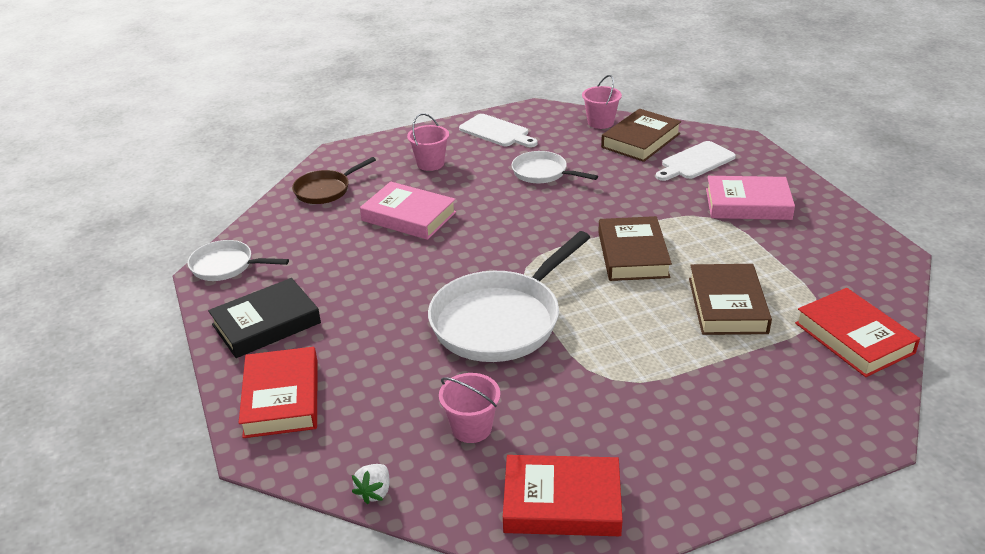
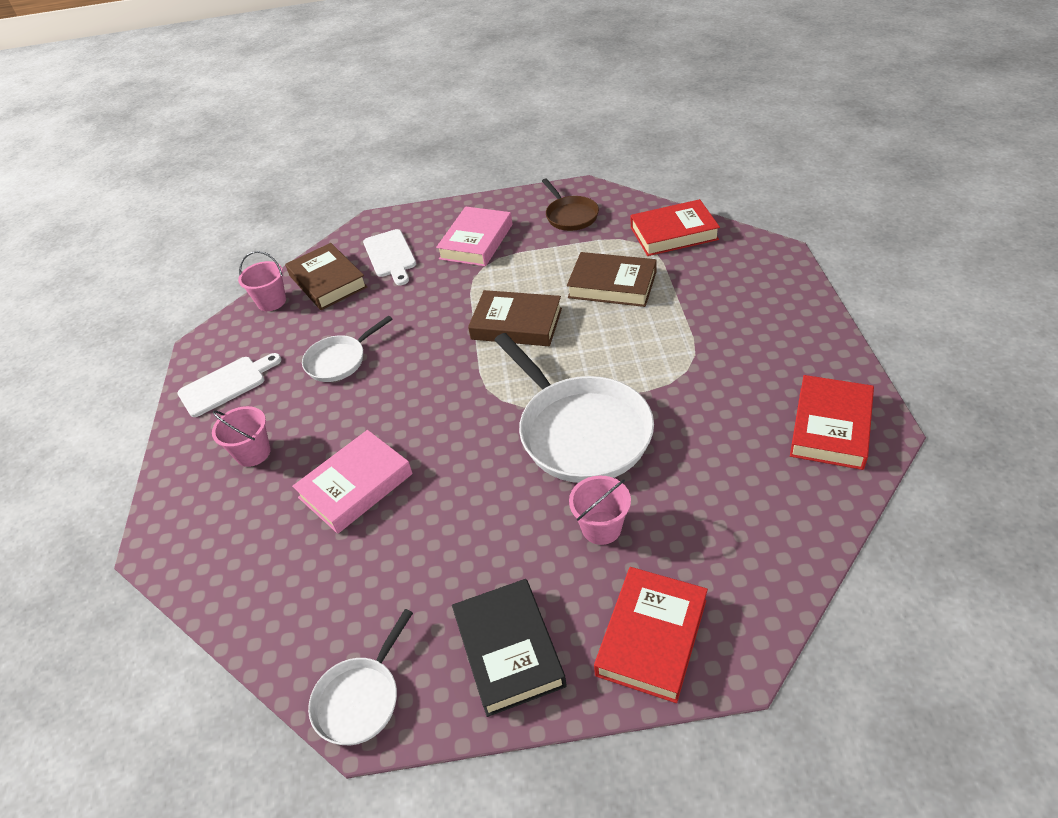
camera: 70 degrees left, 10 degrees up
red book [239,347,318,438] -> red book turned 75 degrees counterclockwise [594,567,708,703]
brown pan [292,157,376,204] -> brown pan moved to [542,178,599,231]
white strawberry [352,464,390,505] -> none
pink bucket [439,373,500,443] -> pink bucket moved to [569,476,631,545]

